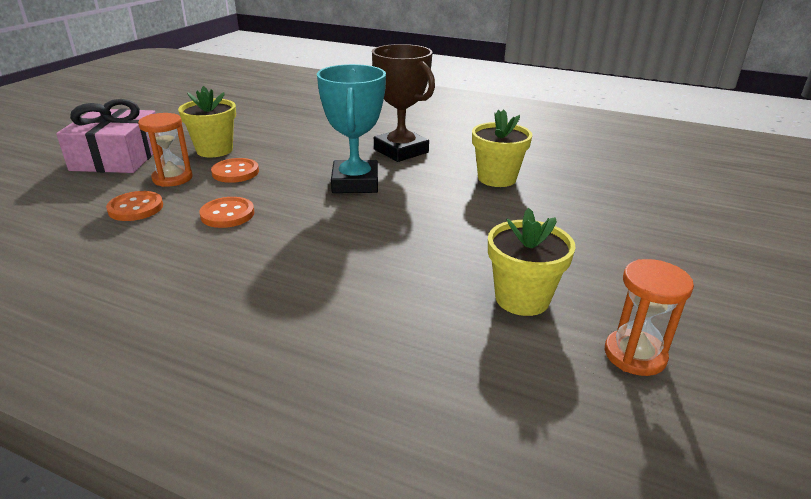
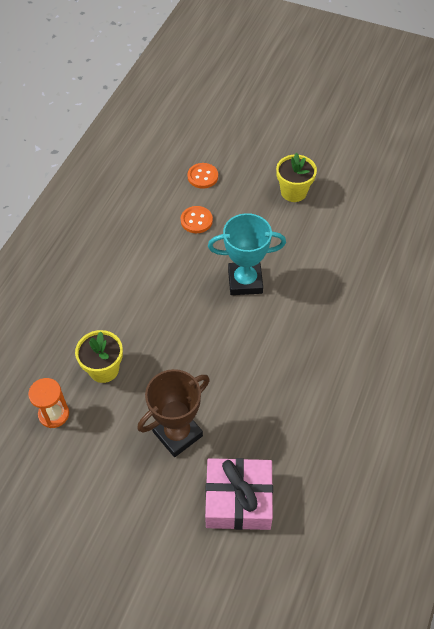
camera: 90 degrees right, 25 degrees up
pink gift [56,99,156,173] -> pink gift moved to [205,458,273,530]
orange hourglass [138,113,193,187] -> none
orange button [211,158,259,183] -> none
brown trophy [372,44,435,162] -> brown trophy moved to [138,369,210,457]
yellow flower pot [472,110,532,187] -> none

